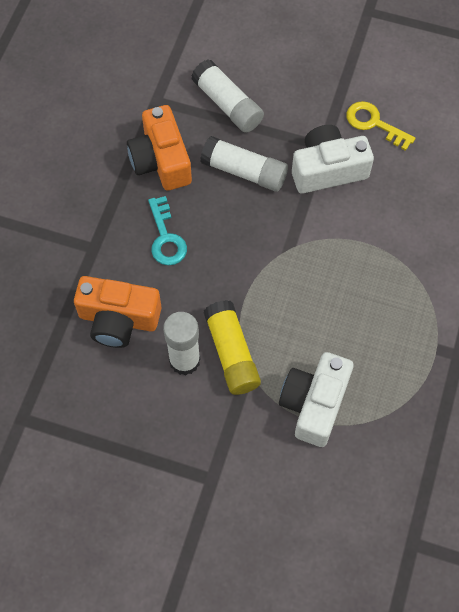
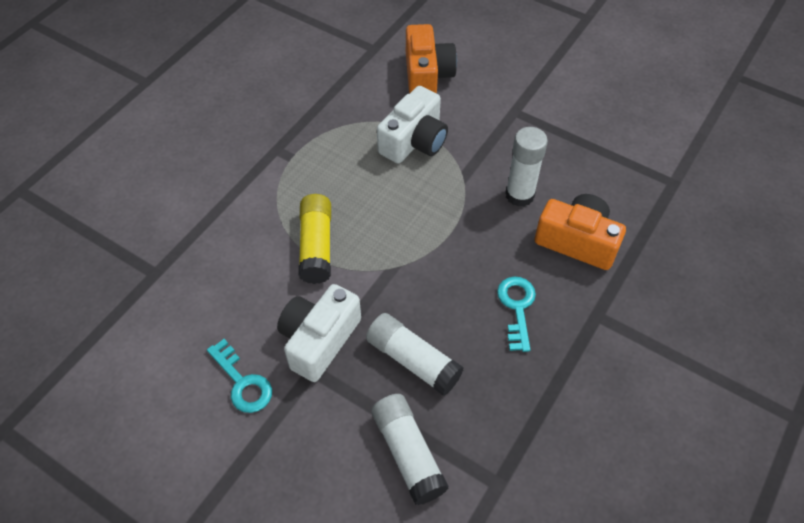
camera: 165 degrees left, 10 degrees down
orange camera [127,105,192,191] -> orange camera moved to [406,24,457,94]
yellow glue stick [204,300,261,395] -> yellow glue stick moved to [298,194,331,284]
white camera [292,125,374,194] -> white camera turned 120 degrees clockwise [277,284,361,382]
yellow key [346,101,415,151] -> turquoise key [207,339,272,413]

